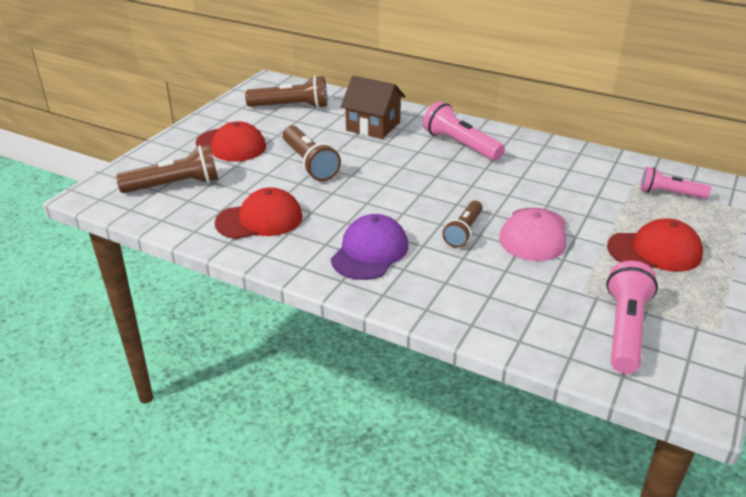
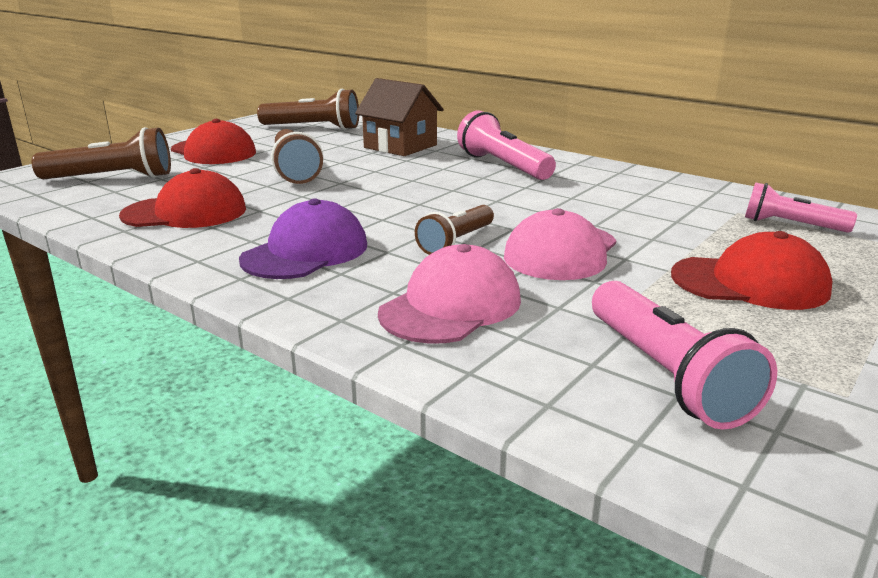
camera: 10 degrees right, 10 degrees down
pink flashlight [606,261,658,374] -> pink flashlight turned 135 degrees clockwise [592,281,777,430]
none -> pink cap [378,244,521,344]

